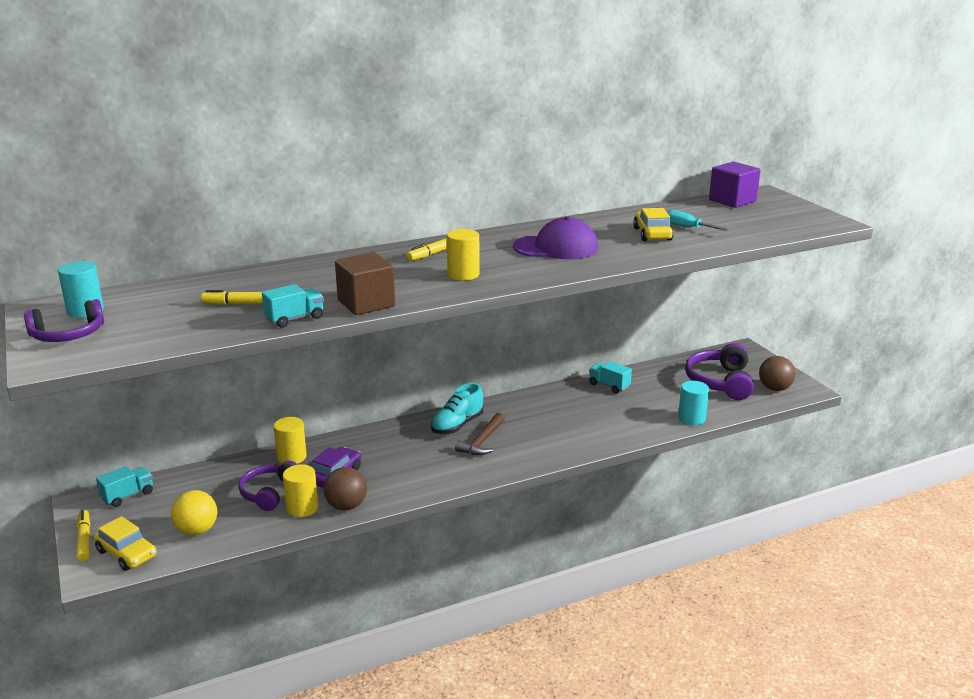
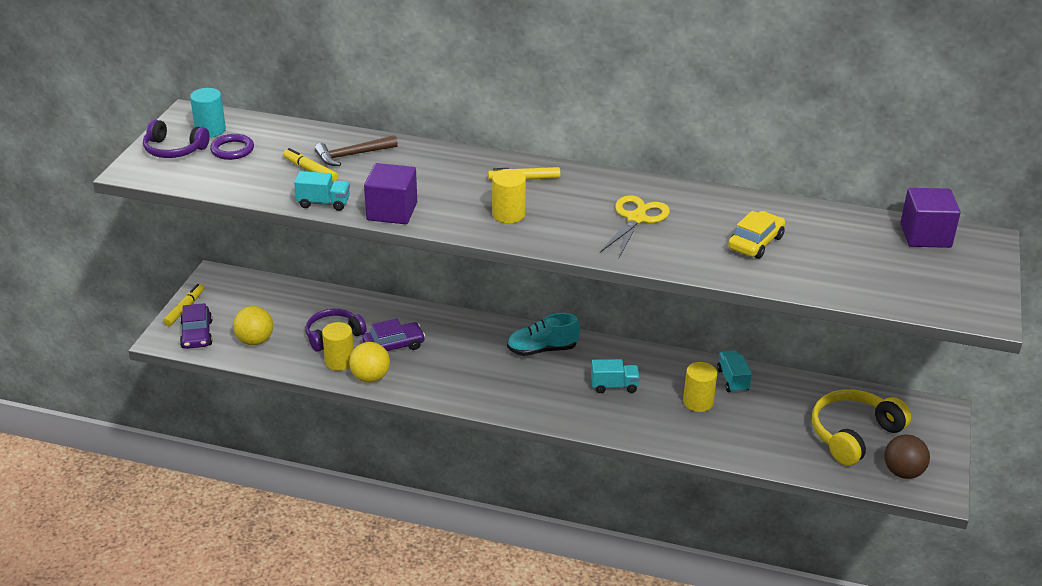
camera: 40 degrees right, 10 degrees up
yellow car [94,516,157,571] -> purple car [180,303,212,349]
turquoise truck [96,466,153,507] -> turquoise truck moved to [591,359,640,393]
yellow cylinder [274,417,307,464] -> yellow cylinder moved to [683,362,717,412]
brown ball [323,467,367,510] -> yellow ball [349,342,390,382]
brown cube [335,252,395,315] -> purple cube [364,163,417,224]
brown hammer [455,413,505,455] -> brown hammer moved to [315,135,398,166]
purple cap [513,216,598,259] -> yellow scissors [600,195,670,258]
turquoise screwdriver [667,210,729,231] -> none
turquoise cylinder [678,381,709,425] -> none
purple headphones [685,343,754,400] -> yellow headphones [812,389,911,466]
none -> purple ring [210,134,254,160]

